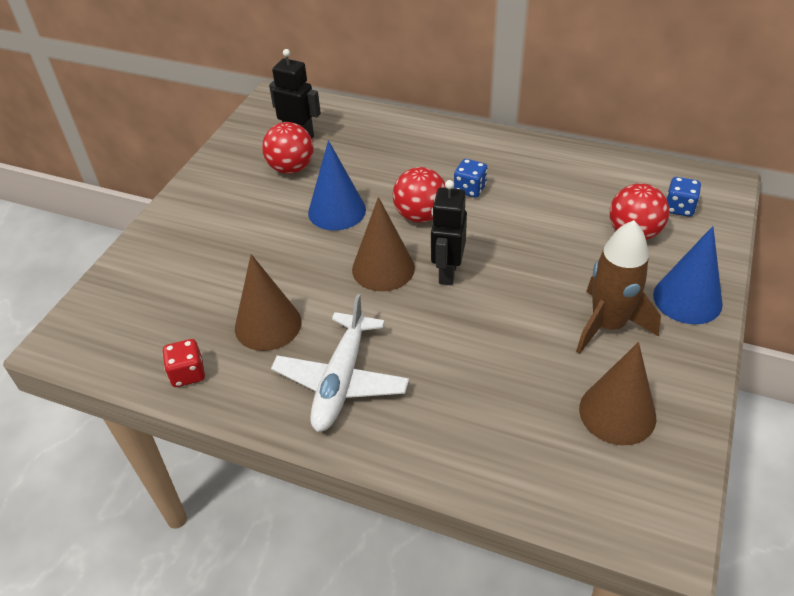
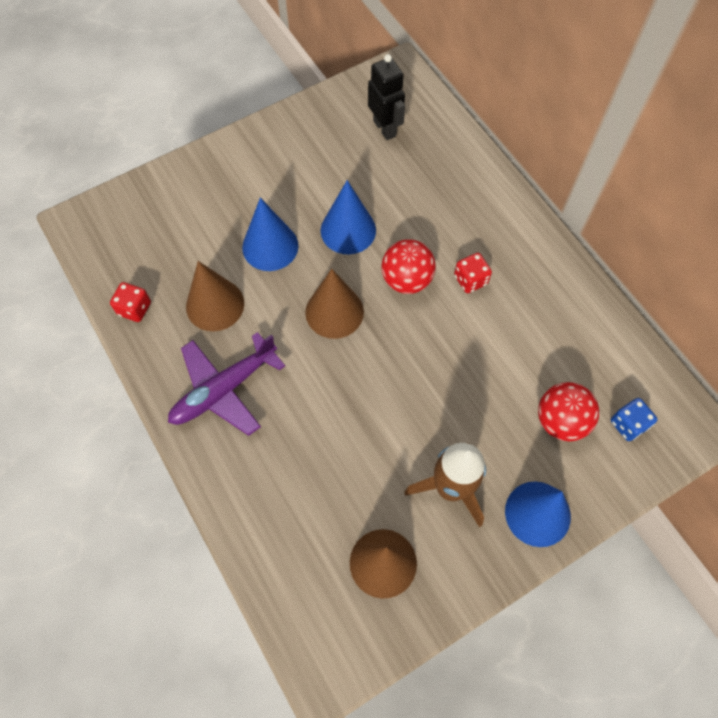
camera: 35 degrees right, 20 degrees up
red ball [262,122,313,174] -> none
white plane [271,294,409,432] -> purple plane [168,332,285,436]
black robot [431,180,467,285] -> none
blue dice [454,159,487,198] -> red dice [454,253,492,293]
none -> blue cone [242,198,299,271]

